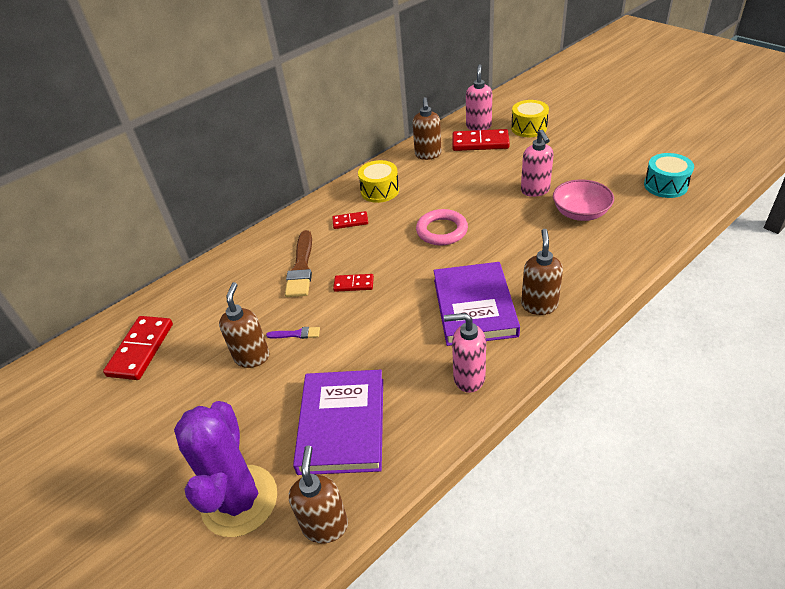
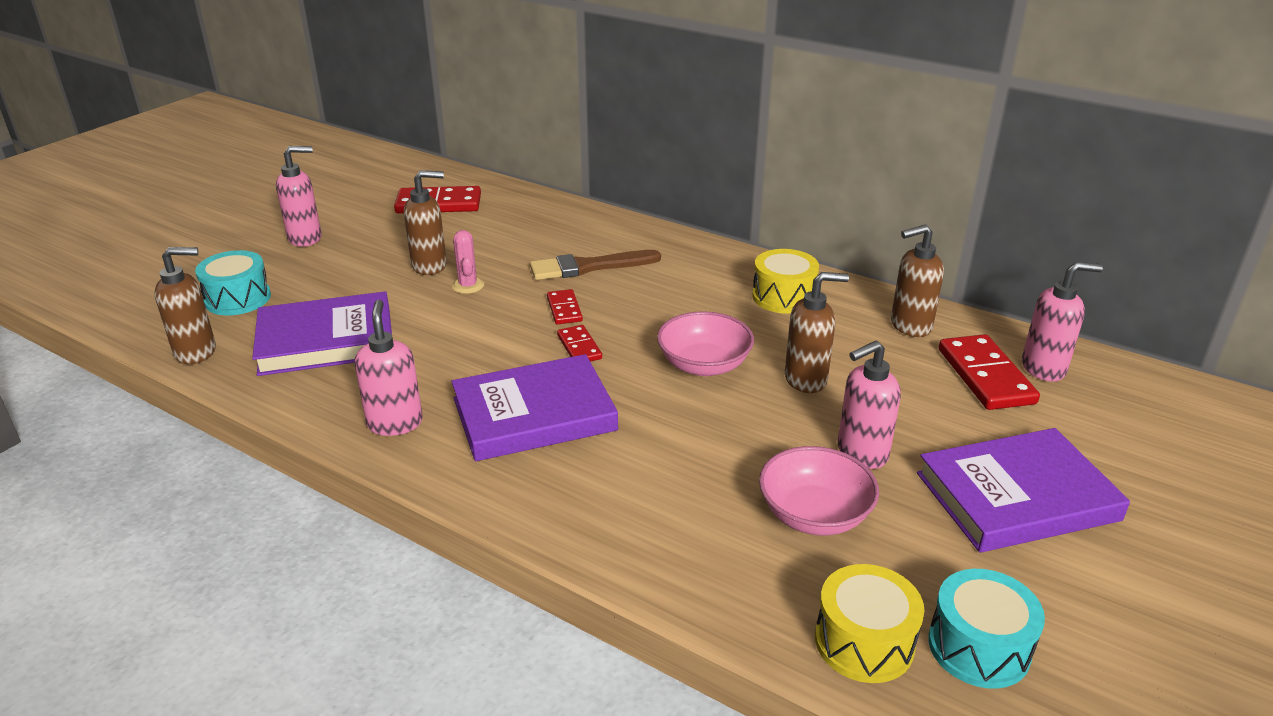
camera: 70 degrees right, 10 degrees down
purple cactus [174,401,277,537] -> turquoise drum [195,250,271,315]
purple brush [266,327,320,339] -> pink cactus [452,230,484,294]
red domino [332,211,368,229] -> red domino moved to [557,325,602,361]
pink ring [416,209,468,245] -> pink bowl [657,311,754,376]
yellow drum [511,100,549,137] -> yellow drum moved to [815,564,924,683]
brown soap dispenser [521,229,563,315] -> brown soap dispenser moved to [785,272,849,393]
none -> pink soap dispenser [276,146,321,247]
none -> purple book [917,428,1130,553]

